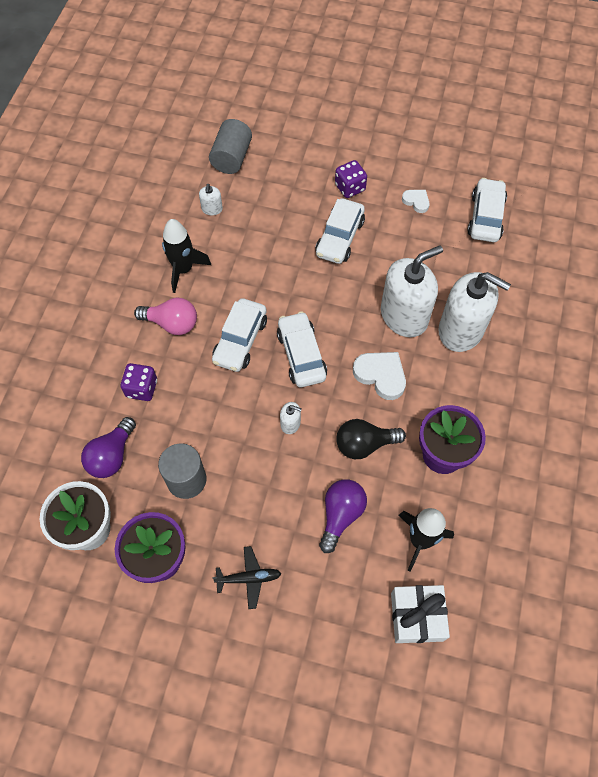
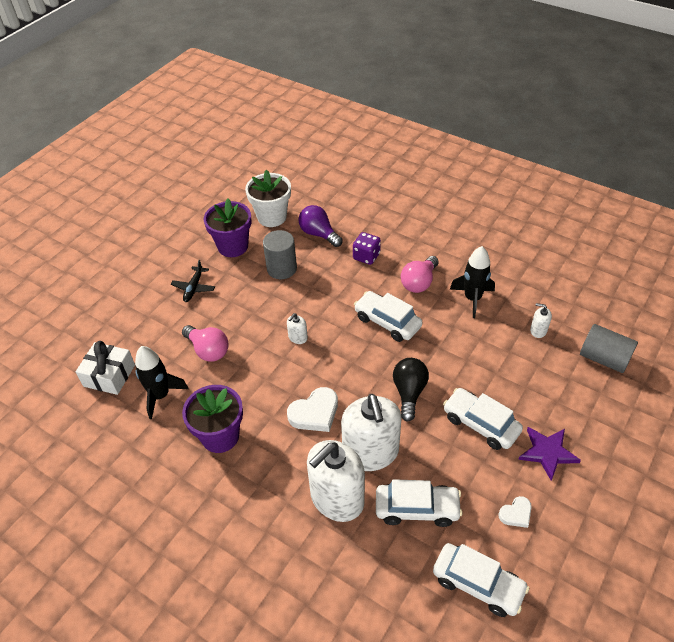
camera: 110 degrees right, 15 degrees down
white car [277,311,327,387] -> white car moved to [376,479,463,527]
purple light bulb [319,479,367,553] -> pink light bulb [182,325,229,362]
purple dice [335,160,367,198] -> purple star [518,427,581,481]
black light bulb [336,419,406,459] -> black light bulb moved to [393,358,429,422]

